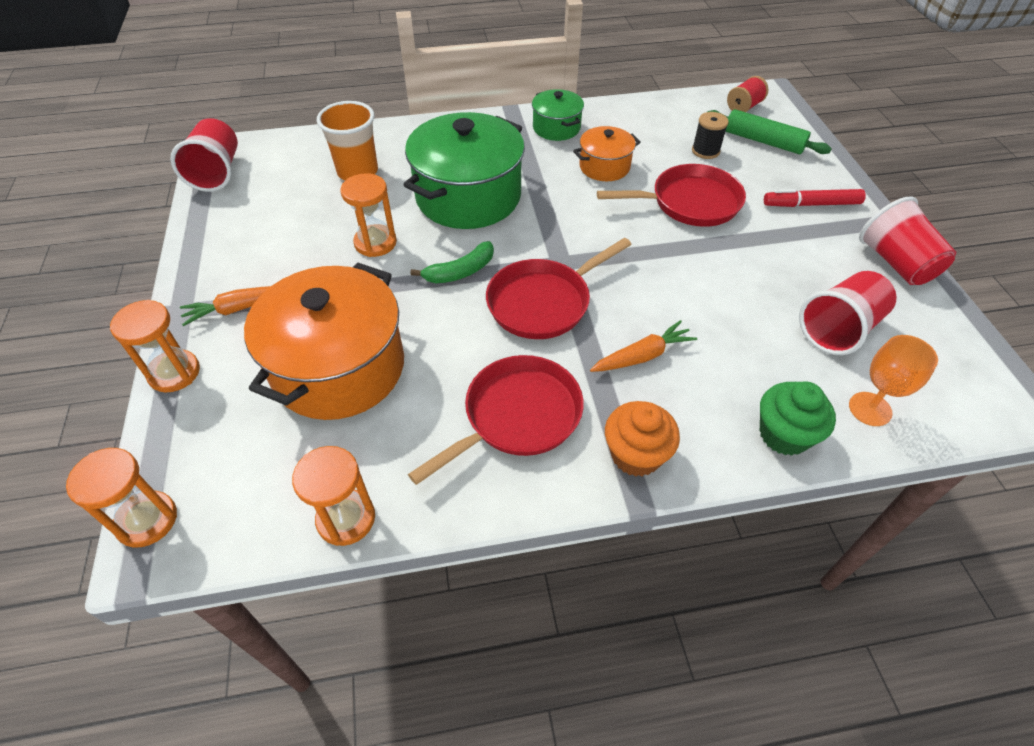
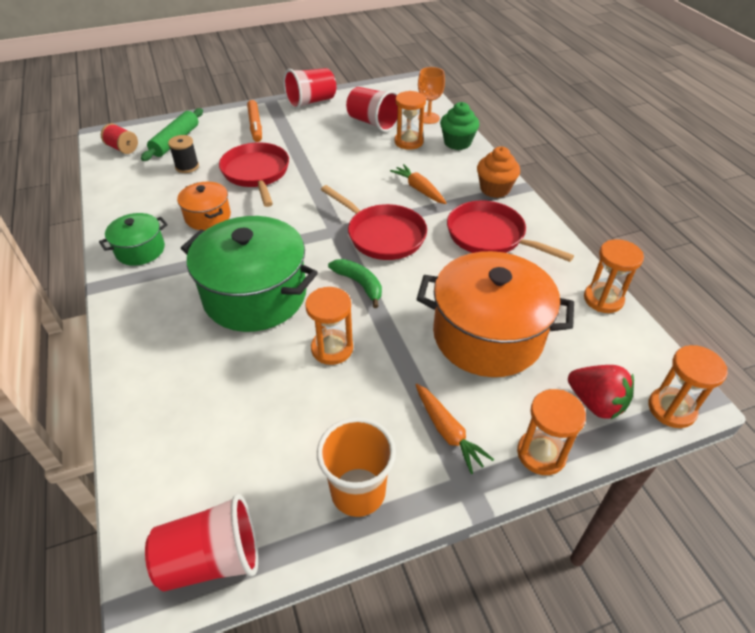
camera: 100 degrees left, 5 degrees down
orange cup [317,101,378,180] -> orange cup moved to [317,417,396,517]
red marker [764,189,866,207] -> orange marker [247,100,262,142]
none -> orange hourglass [394,91,426,150]
none -> red strawberry [568,365,634,419]

